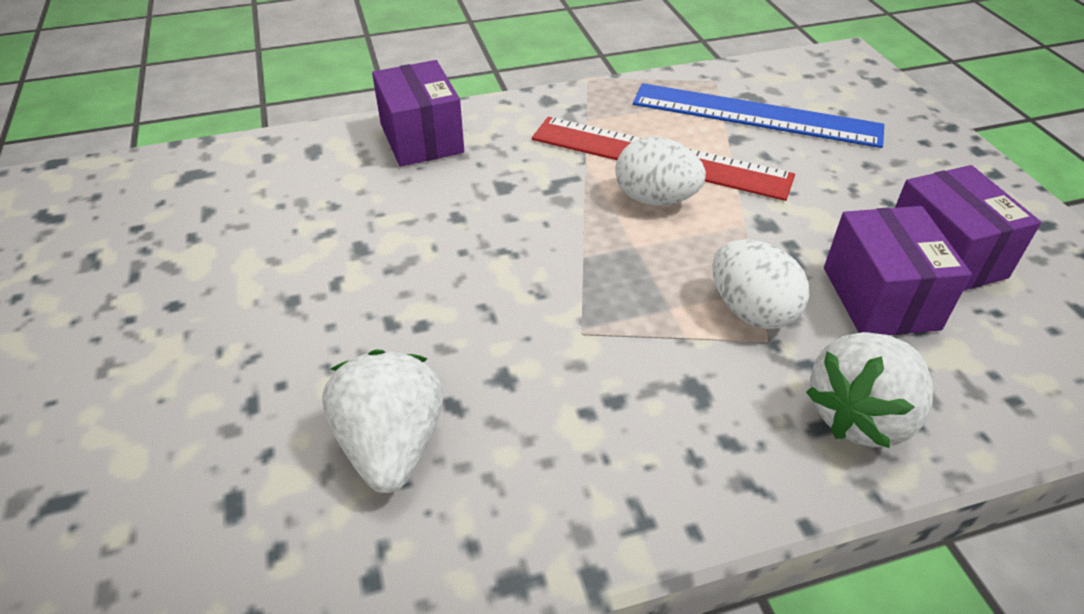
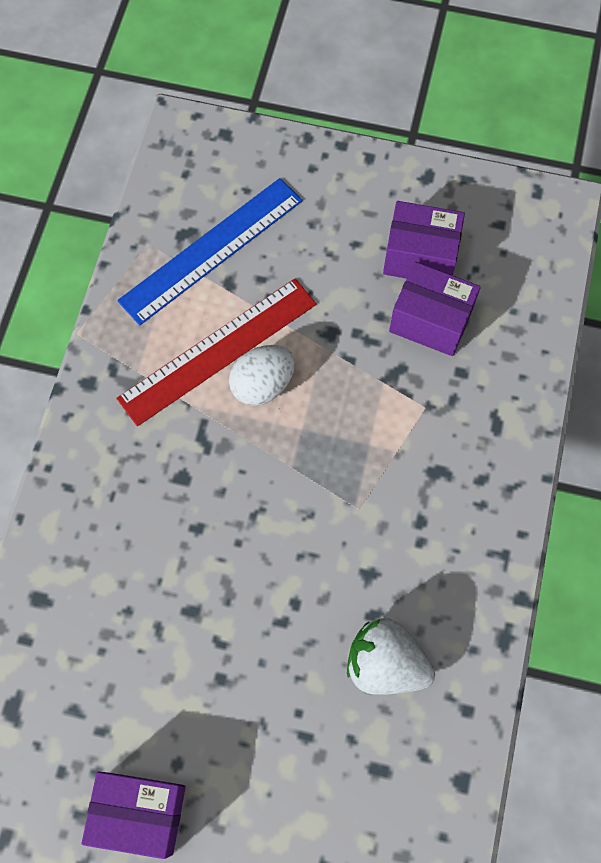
camera: 60 degrees left, 25 degrees up
purple box [372,60,464,167] -> purple box moved to [82,771,186,859]
white egg [713,239,809,329] -> none
white strawberry [806,332,933,448] -> none

